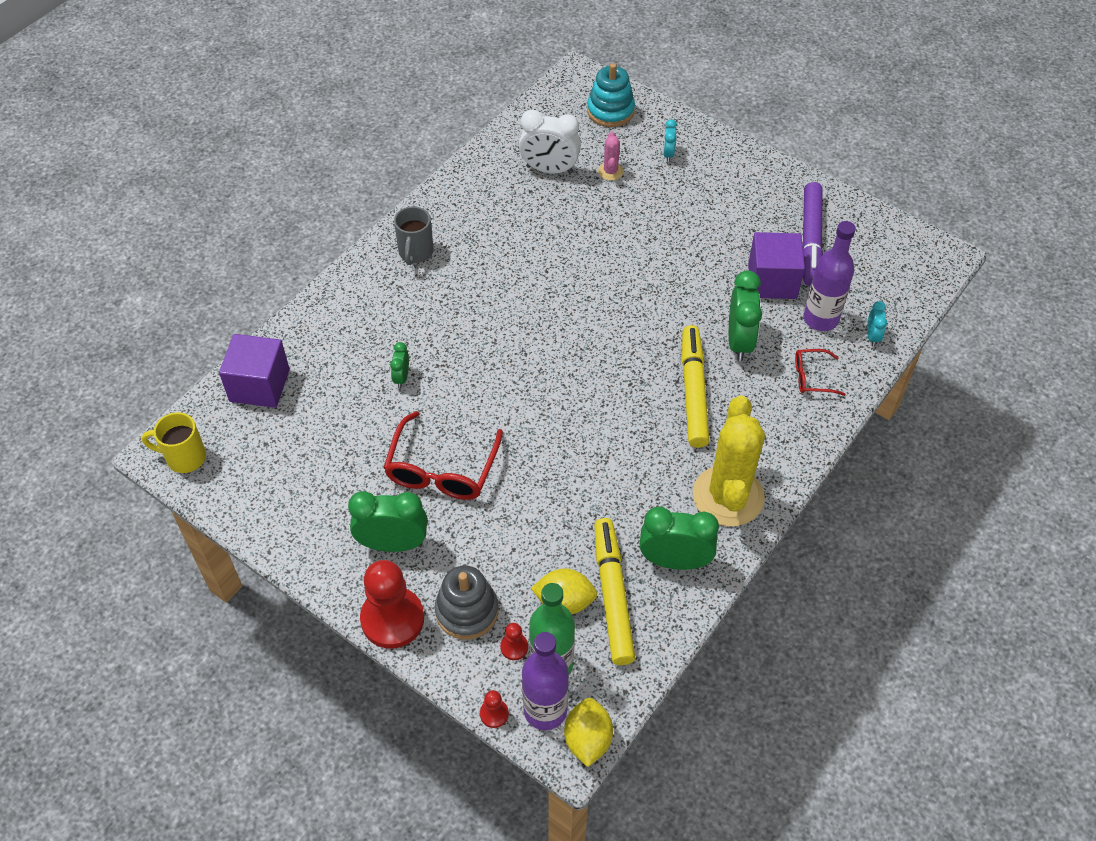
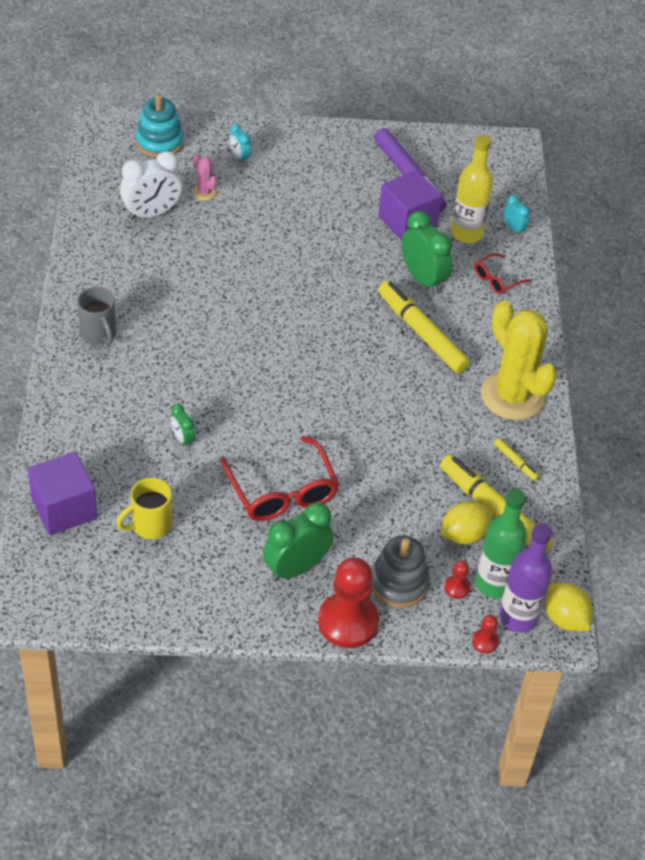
camera: 40 degrees left, 5 degrees down
yellow mug [142,412,206,473] -> yellow mug moved to [116,478,172,539]
green clock [640,507,719,570] -> yellow marker [494,438,539,481]
purple bottle [804,221,856,331] -> yellow bottle [451,135,493,243]

